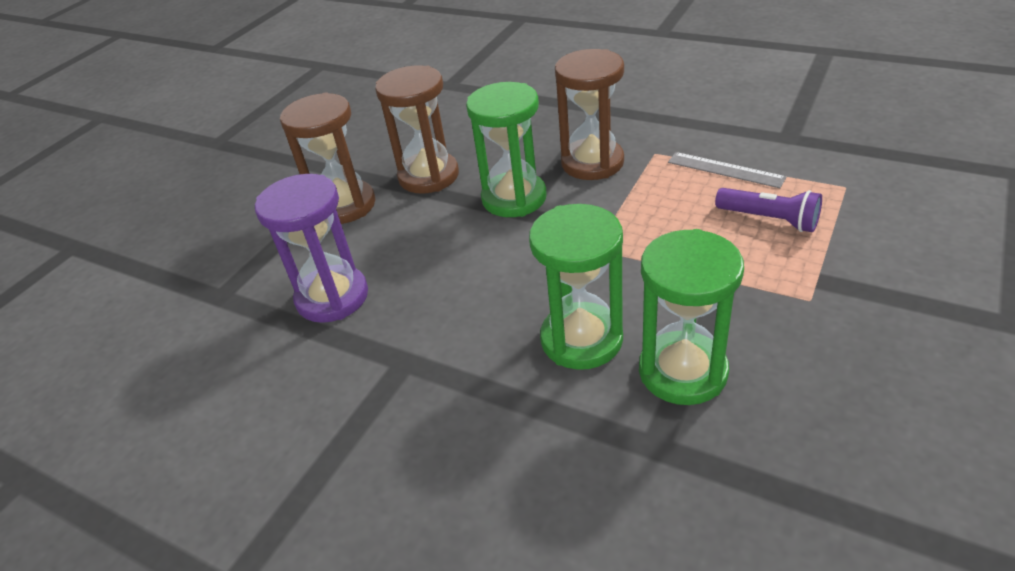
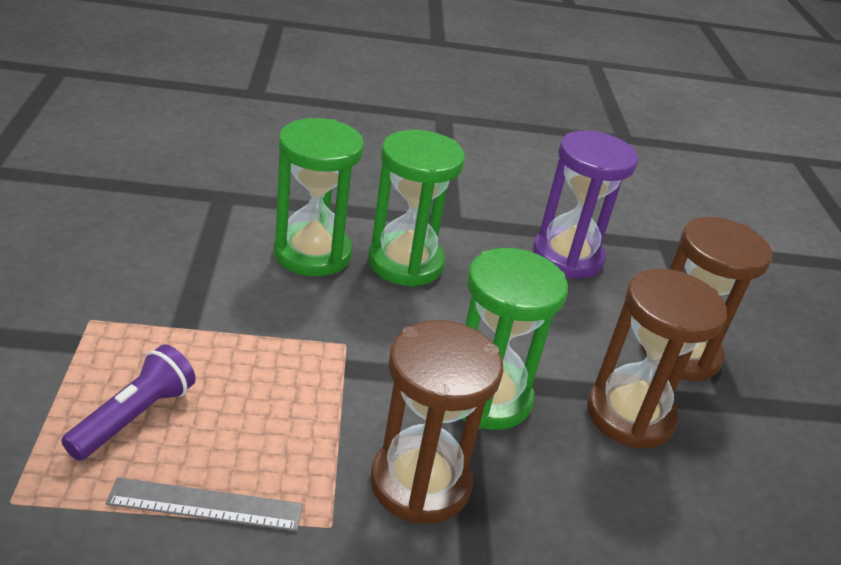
camera: 140 degrees right, 5 degrees down
green hourglass [639,229,744,405] -> green hourglass moved to [368,130,465,287]
purple flashlight [715,188,822,232] -> purple flashlight turned 120 degrees clockwise [61,344,196,461]

